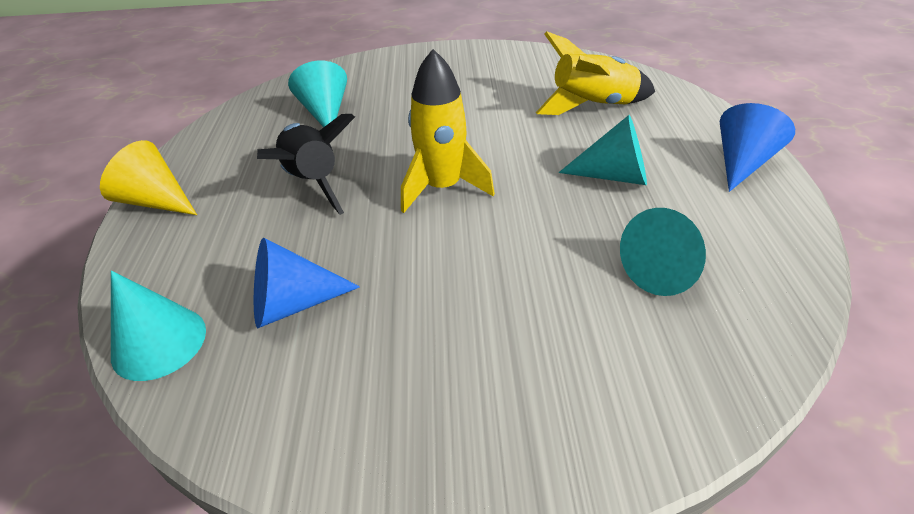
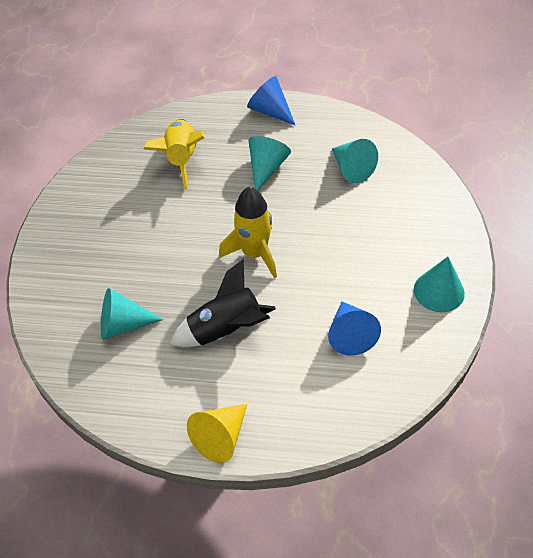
camera: 80 degrees left, 10 degrees up
turquoise cone [111,270,206,381] -> turquoise cone moved to [414,257,465,312]

